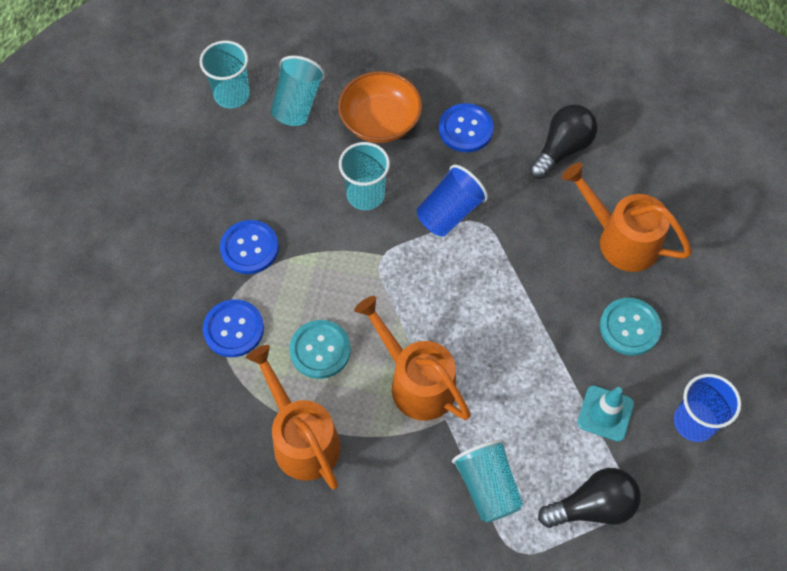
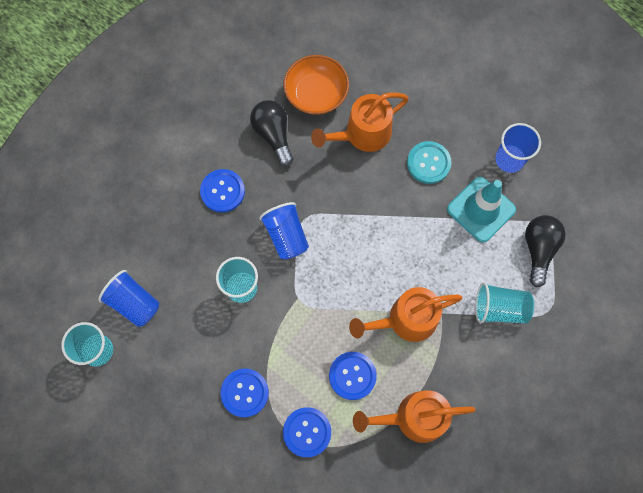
camera: 65 degrees left, 10 degrees up
turquoise cup [271,56,325,126] -> blue cup [98,270,159,327]
turquoise button [289,320,351,379] -> blue button [329,352,377,400]
orange bowl [338,71,422,143] -> orange bowl moved to [283,55,349,115]
turquoise traffic cone [577,385,634,442] -> turquoise traffic cone [447,177,516,243], size x1.54

